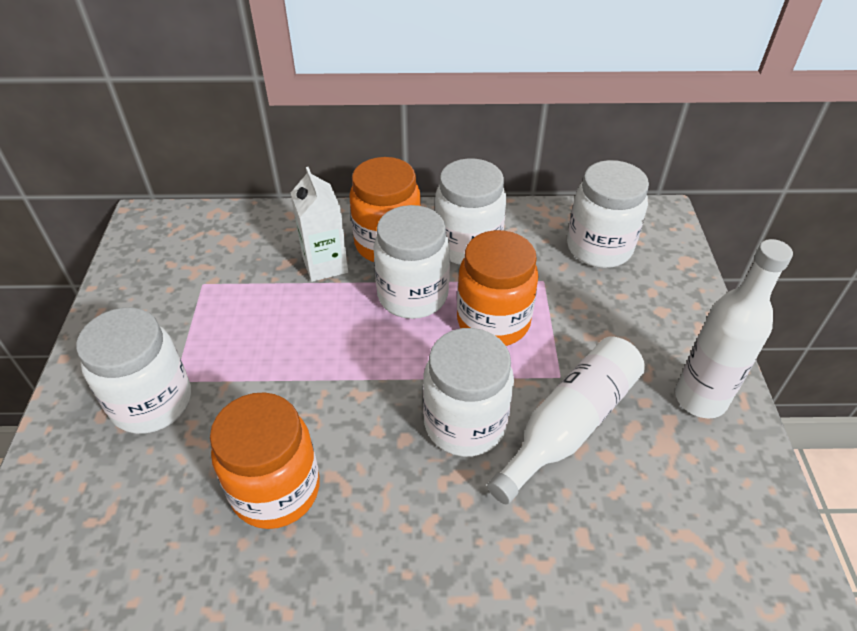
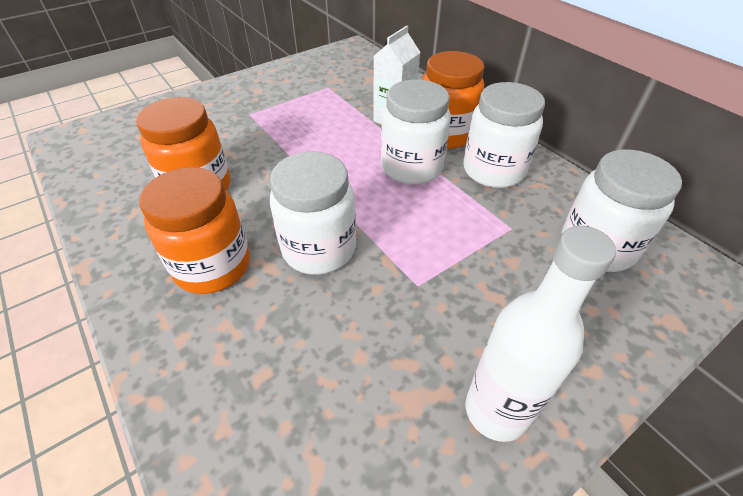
camera: 55 degrees right, 0 degrees up
white jar [76,307,191,434] -> none
orange jar [457,230,539,346] -> orange jar moved to [139,167,250,294]
white bottle [487,337,645,505] -> none

